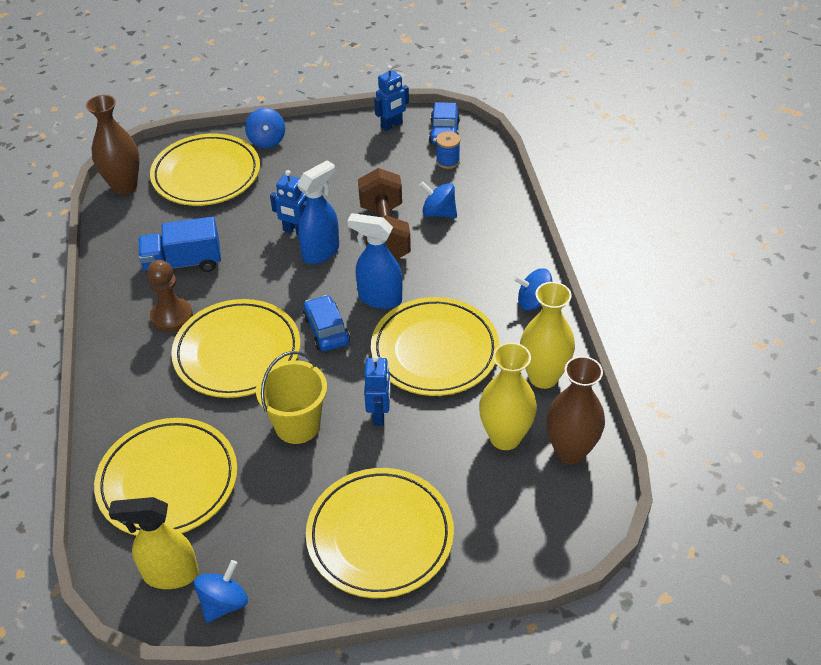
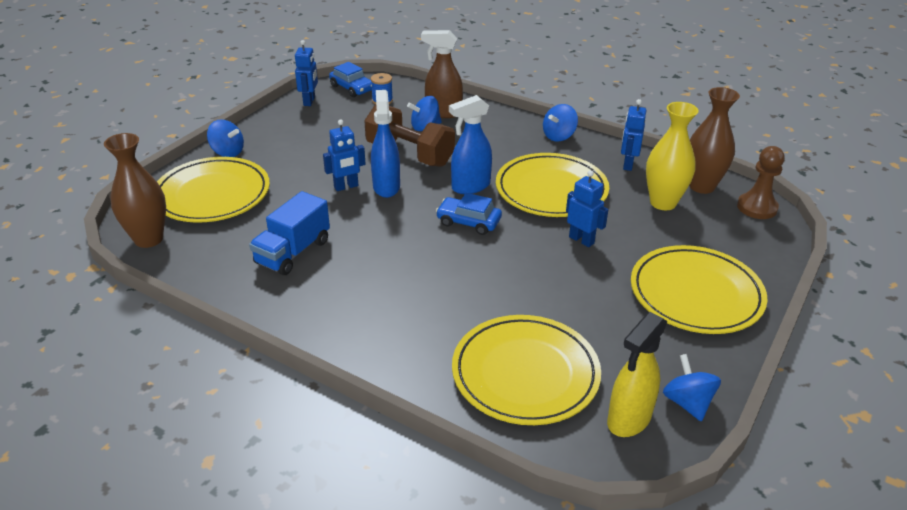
camera: 50 degrees left, 10 degrees down
brown pawn [147,260,193,332] -> brown pawn moved to [737,146,785,219]
yellow plate [171,299,300,398] -> none
yellow bucket [256,351,327,444] -> none
yellow vase [520,282,575,389] -> blue robot [621,99,646,171]
none -> brown spray bottle [421,30,463,118]

